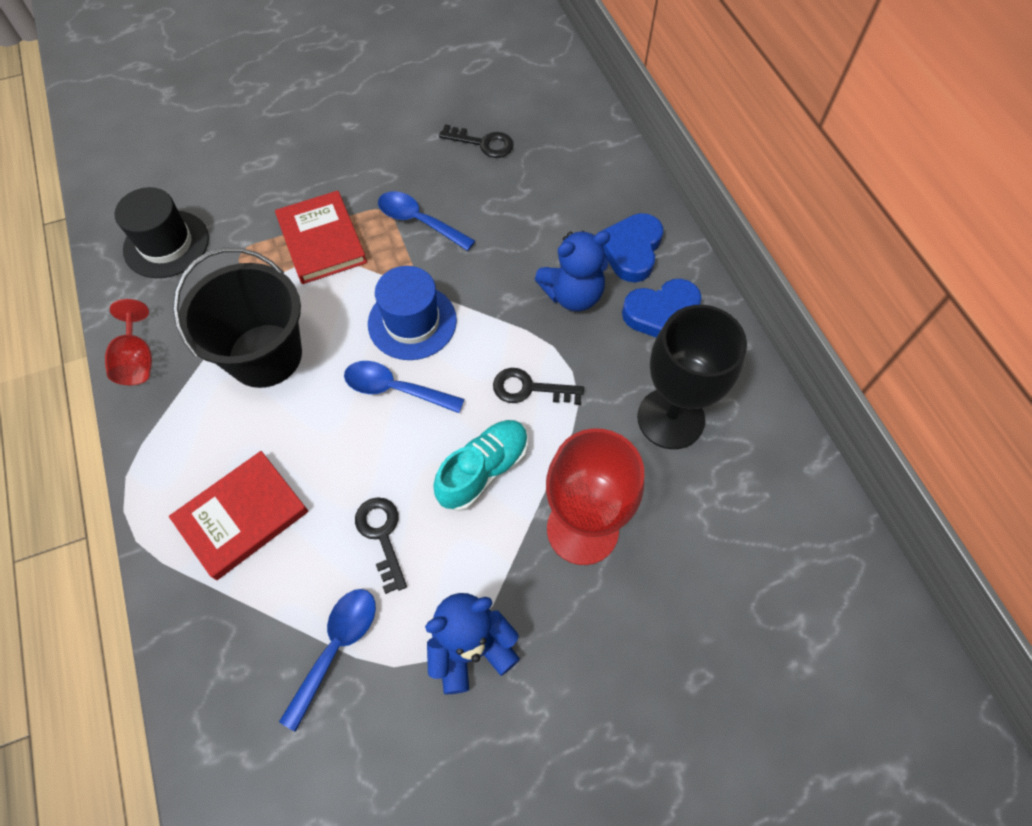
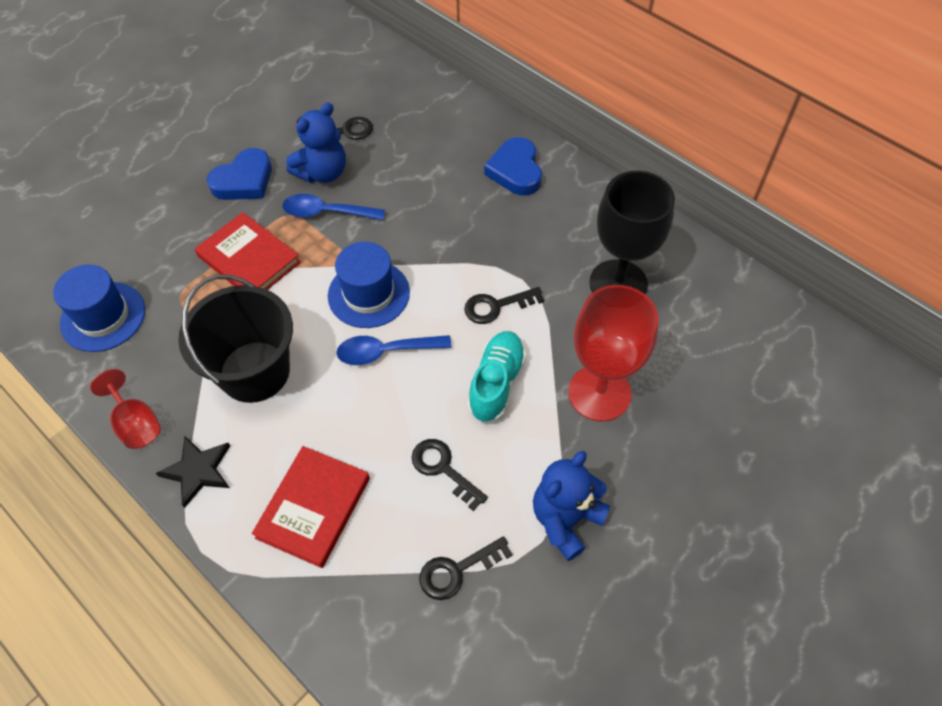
camera: 25 degrees left, 5 degrees down
black hat [115,187,209,278] -> blue hat [53,264,145,352]
blue spoon [279,589,376,732] -> black key [420,536,513,600]
blue teddy bear [535,231,610,311] -> blue teddy bear moved to [286,102,346,183]
blue heart [622,279,702,338] -> blue heart moved to [207,148,272,200]
none -> black star [156,436,230,508]

